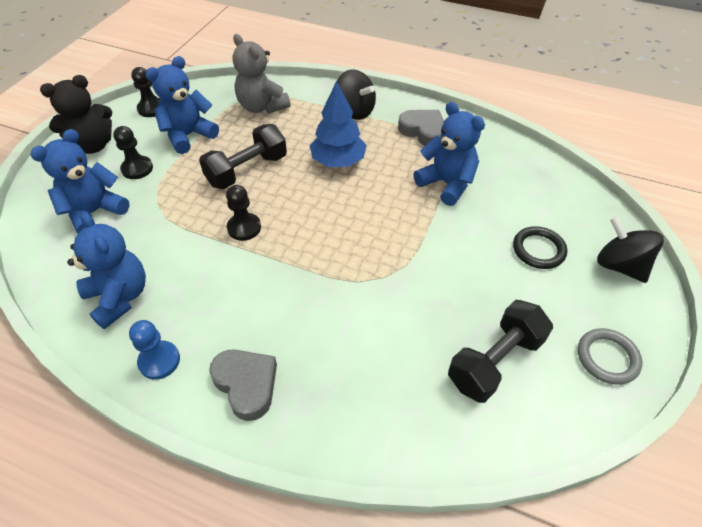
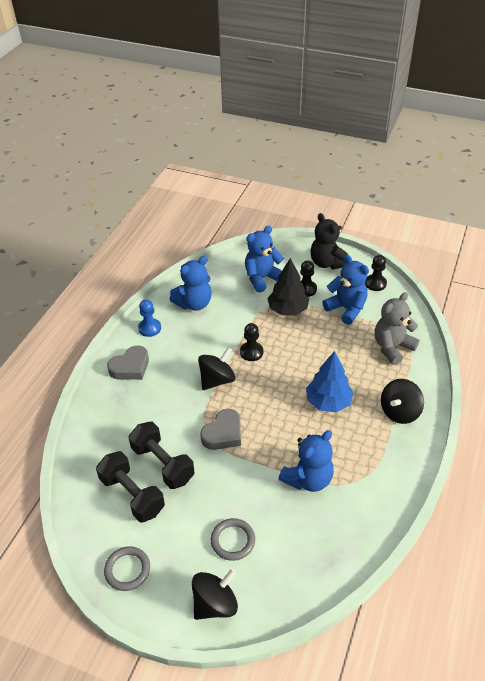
camera: 90 degrees right, 5 degrees down
blue teddy bear [30,129,130,234] -> blue teddy bear turned 75 degrees counterclockwise [245,226,284,293]
black dumbbell [199,124,287,189] -> black dumbbell moved to [129,422,195,489]
grey heart [398,110,444,146] -> grey heart moved to [200,409,241,450]
black ring [513,226,567,269] -> grey ring [211,518,255,561]
none -> black spinning top [198,347,235,390]
none -> black tree [267,258,309,315]

